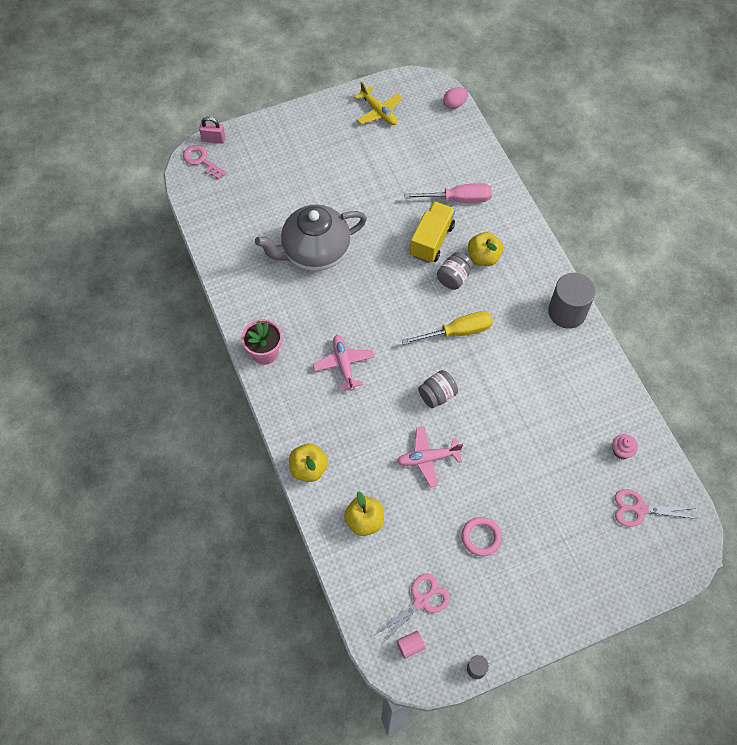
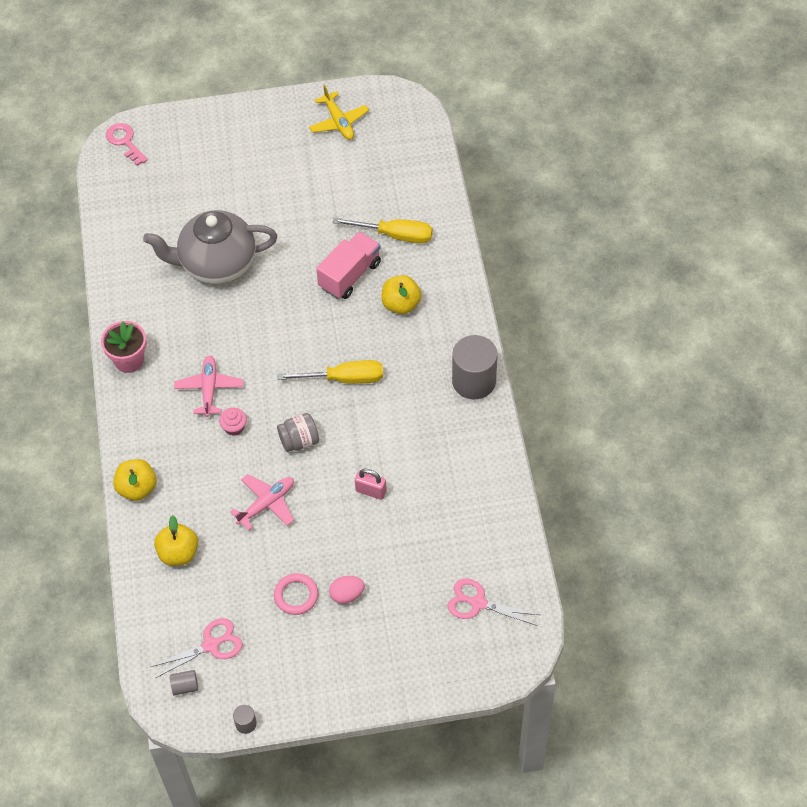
camera: 15 degrees right, 5 degrees down
pink padlock [199,117,225,144] -> pink padlock moved to [355,469,387,500]
pink plane [397,426,463,487] -> pink plane turned 135 degrees clockwise [230,474,294,531]
pink cylinder [397,631,426,659] -> grey cylinder [170,670,198,695]
pink screwdriver [404,183,492,203] -> yellow screwdriver [332,218,432,243]
yellow truck [410,201,455,263] -> pink truck [316,232,381,299]
grey jar [437,252,473,290] -> none
pink egg [443,87,468,109] -> pink egg moved to [329,576,365,604]
pink cupcake [612,434,638,459] -> pink cupcake moved to [219,408,247,436]

